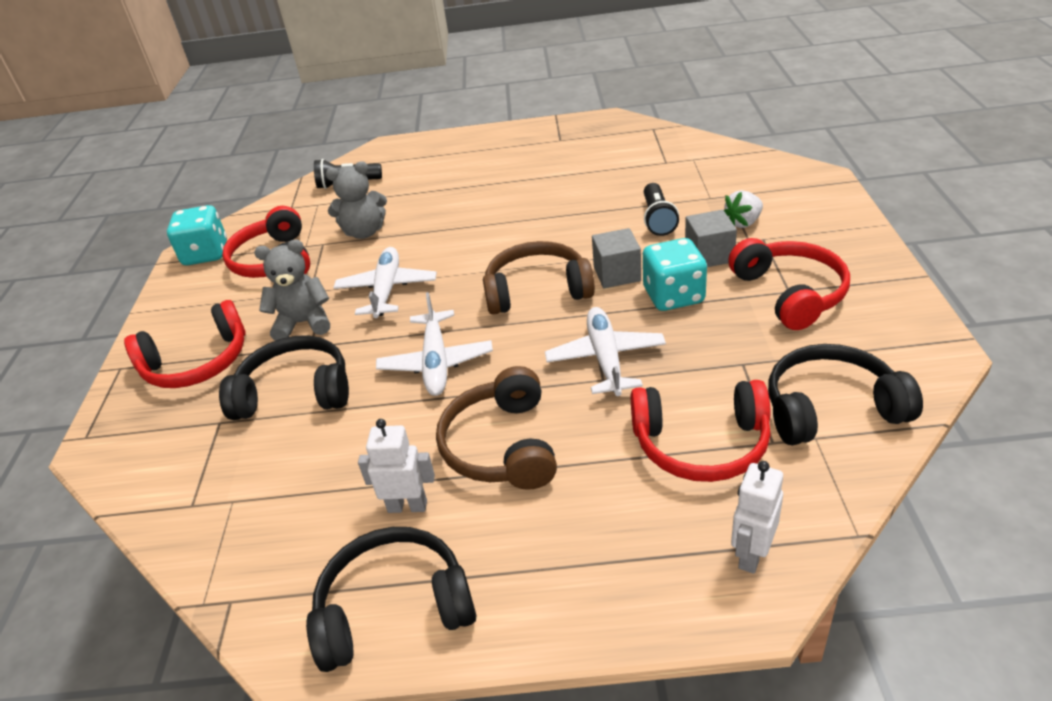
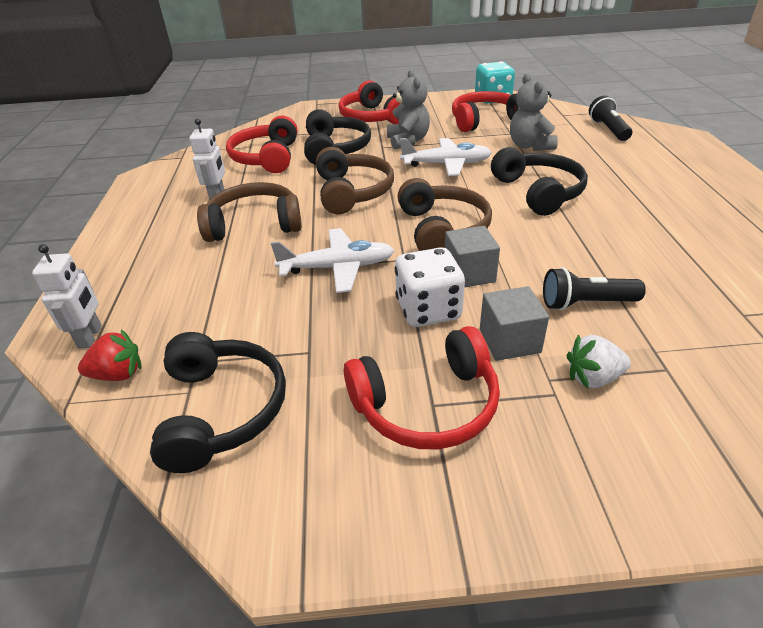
camera: 85 degrees right, 0 degrees up
black headphones [306,527,476,672] -> black headphones moved to [491,147,588,216]
white plane [376,292,493,396] -> brown headphones [316,147,394,214]
red headphones [631,380,771,482] -> red headphones moved to [226,115,298,173]
turquoise dice [643,238,707,311] -> white dice [395,247,465,327]
white strawberry [724,190,763,228] -> white strawberry turned 60 degrees counterclockwise [567,334,631,388]
white robot [731,461,783,574] -> white robot turned 60 degrees clockwise [32,244,102,349]
none -> red strawberry [78,329,142,381]

